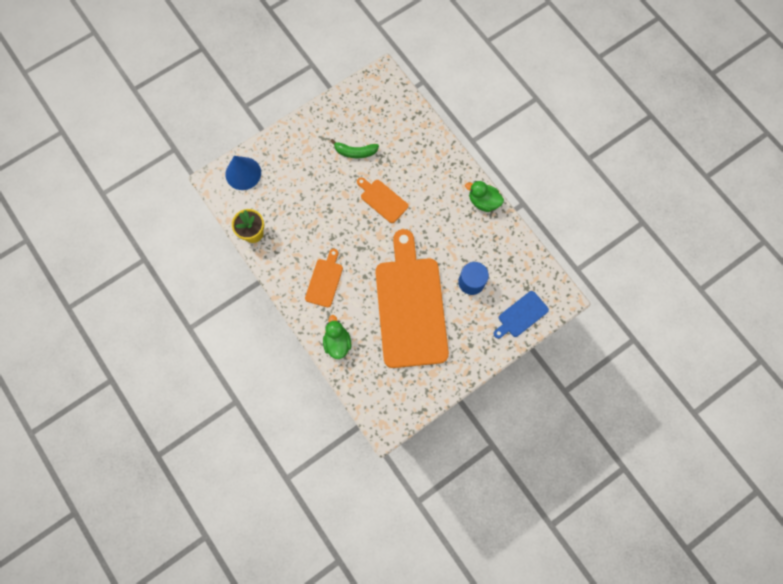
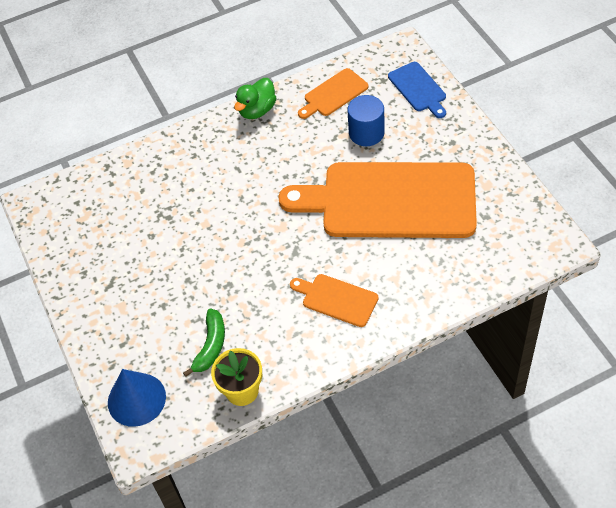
camera: 75 degrees left, 20 degrees down
green duck [323,315,351,359] -> none
green banana [330,139,379,158] -> green banana moved to [183,309,225,377]
orange cutting board [357,177,408,223] -> orange cutting board moved to [298,68,369,119]

